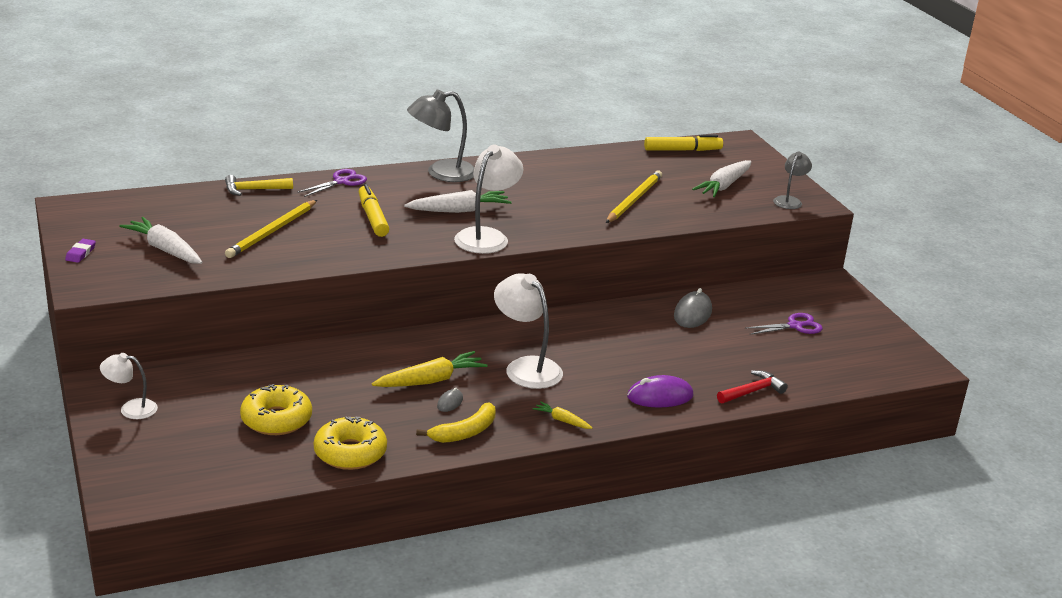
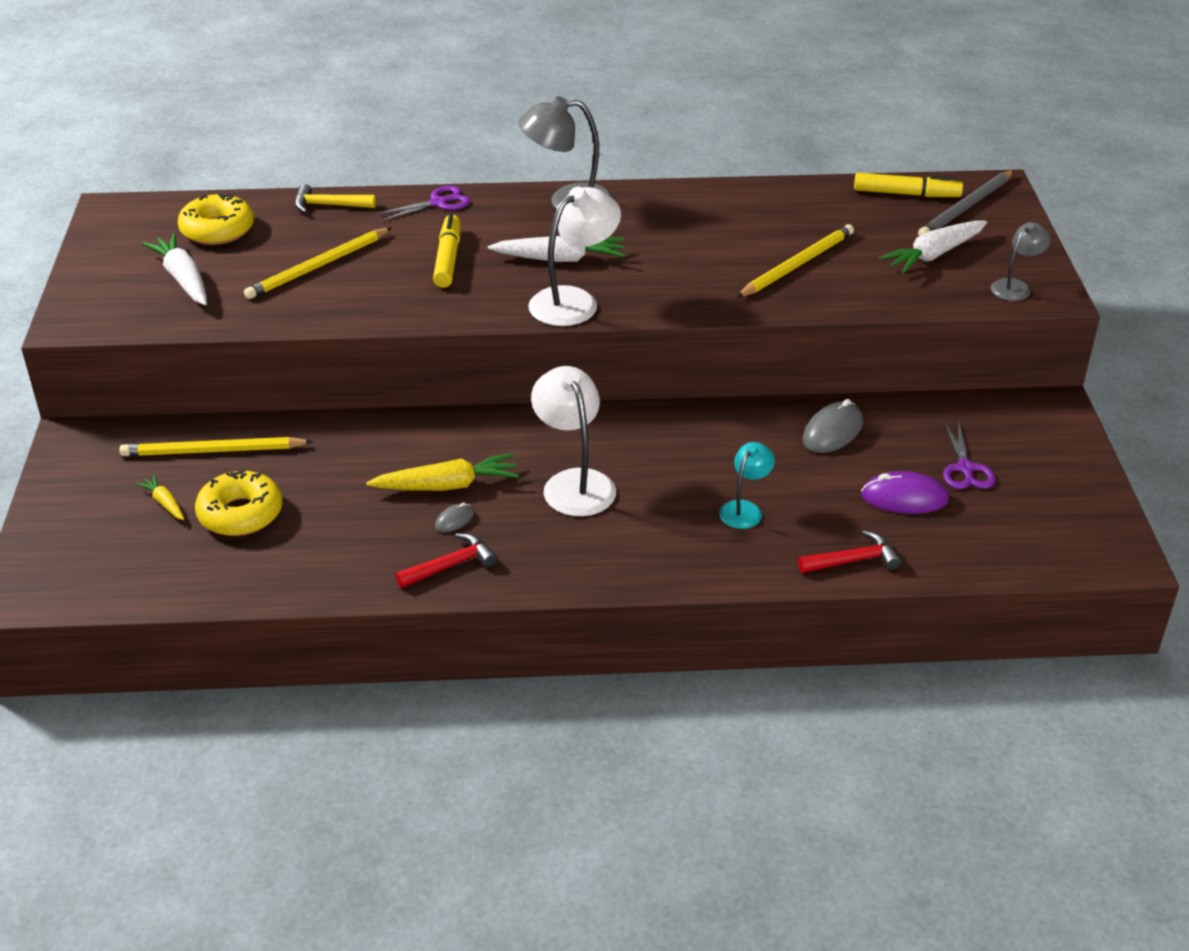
camera: 20 degrees right, 10 degrees up
purple eraser [65,239,96,263] -> none
white lamp [100,353,158,419] -> none
yellow donut [314,416,387,470] -> yellow donut moved to [178,193,254,245]
yellow banana [416,402,496,443] -> red hammer [395,533,497,588]
yellow carrot [533,401,592,429] -> yellow carrot moved to [136,475,184,520]
purple mouse [627,375,694,408] -> purple mouse moved to [861,471,949,514]
purple scissors [745,313,823,335] -> purple scissors turned 90 degrees clockwise [943,421,996,489]
none -> yellow pencil [119,437,313,456]
none -> turquoise lamp [719,442,775,529]
none -> grey pencil [918,170,1014,236]

